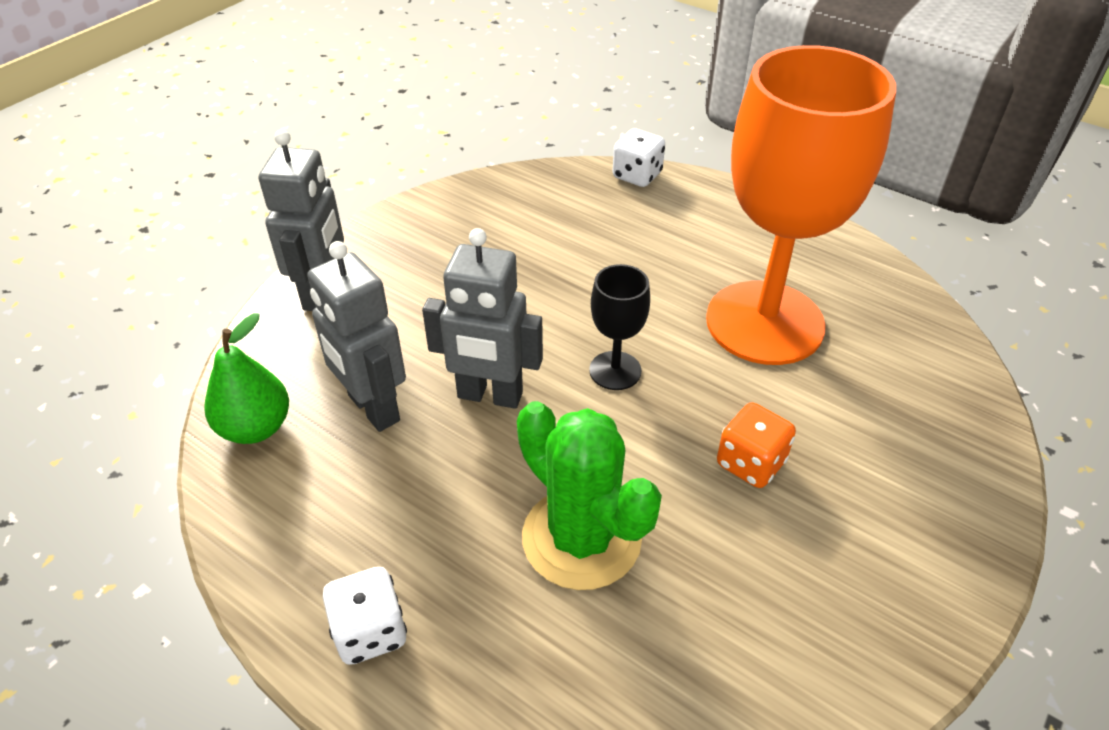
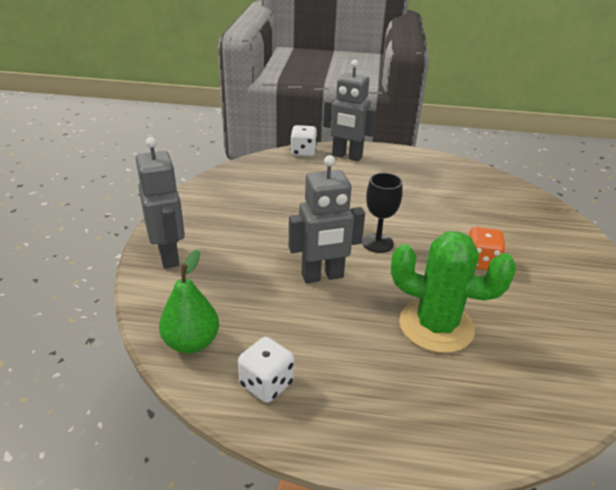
camera: 30 degrees left, 10 degrees down
grey robot [307,241,406,432] -> grey robot moved to [323,60,377,161]
white dice [323,567,407,665] -> white dice moved to [238,337,295,403]
orange goblet [706,45,896,365] -> none

